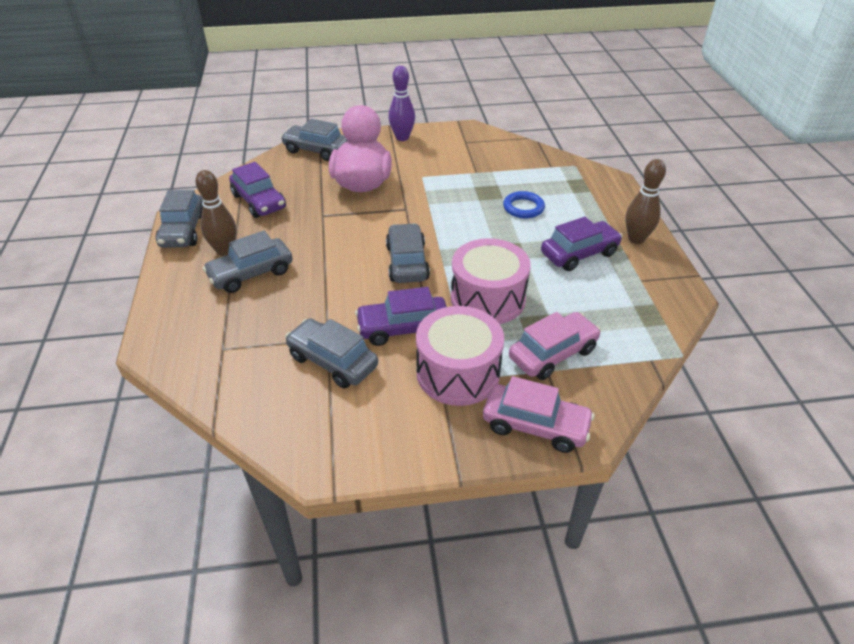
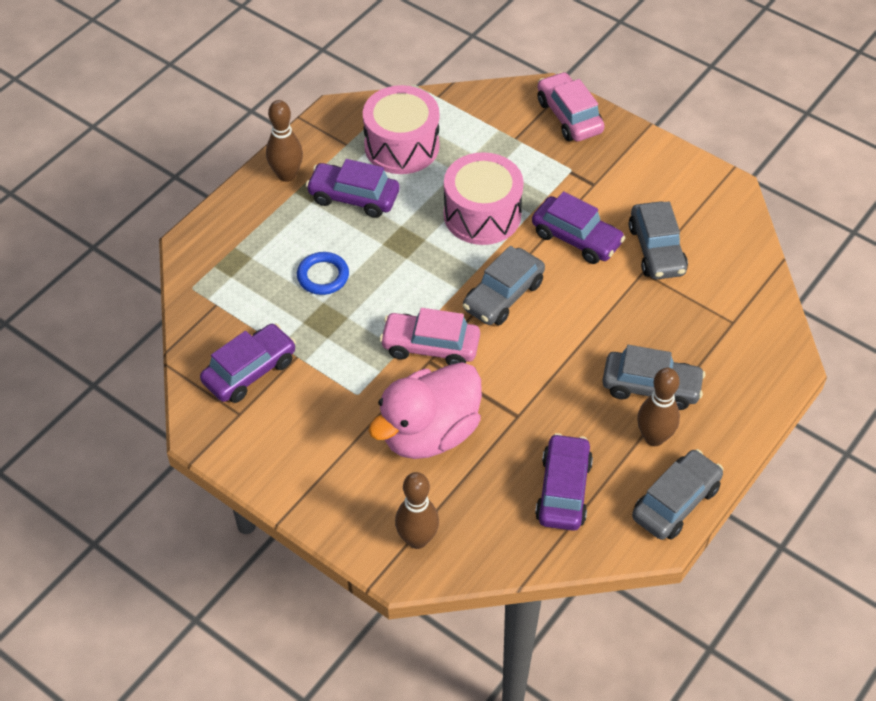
camera: 135 degrees left, 10 degrees up
grey car [281,119,348,161] -> brown bowling pin [395,472,439,549]
purple bowling pin [388,66,415,141] -> none
pink drum [416,306,504,406] -> pink drum moved to [363,85,439,174]
pink car [509,312,601,380] -> pink car moved to [380,308,480,365]
none -> purple car [200,323,296,403]

